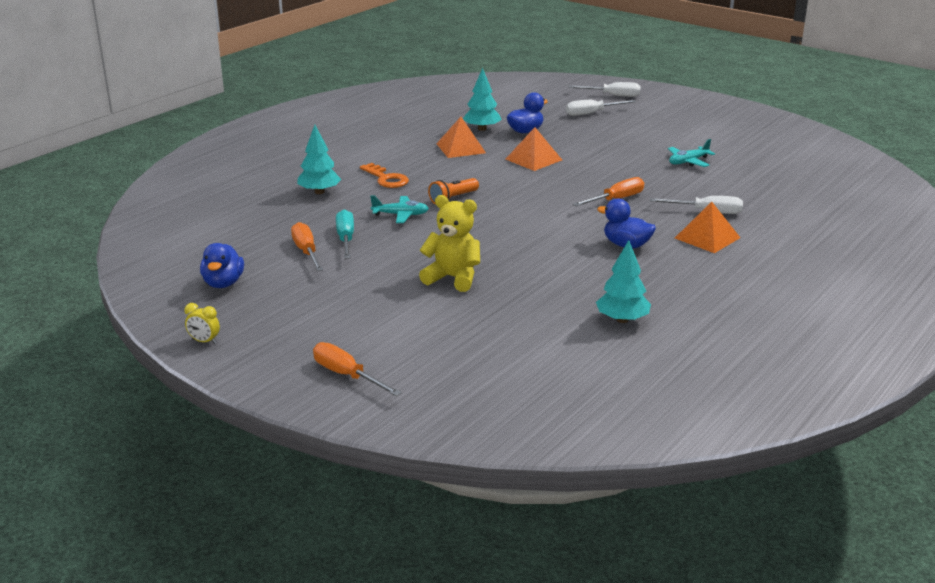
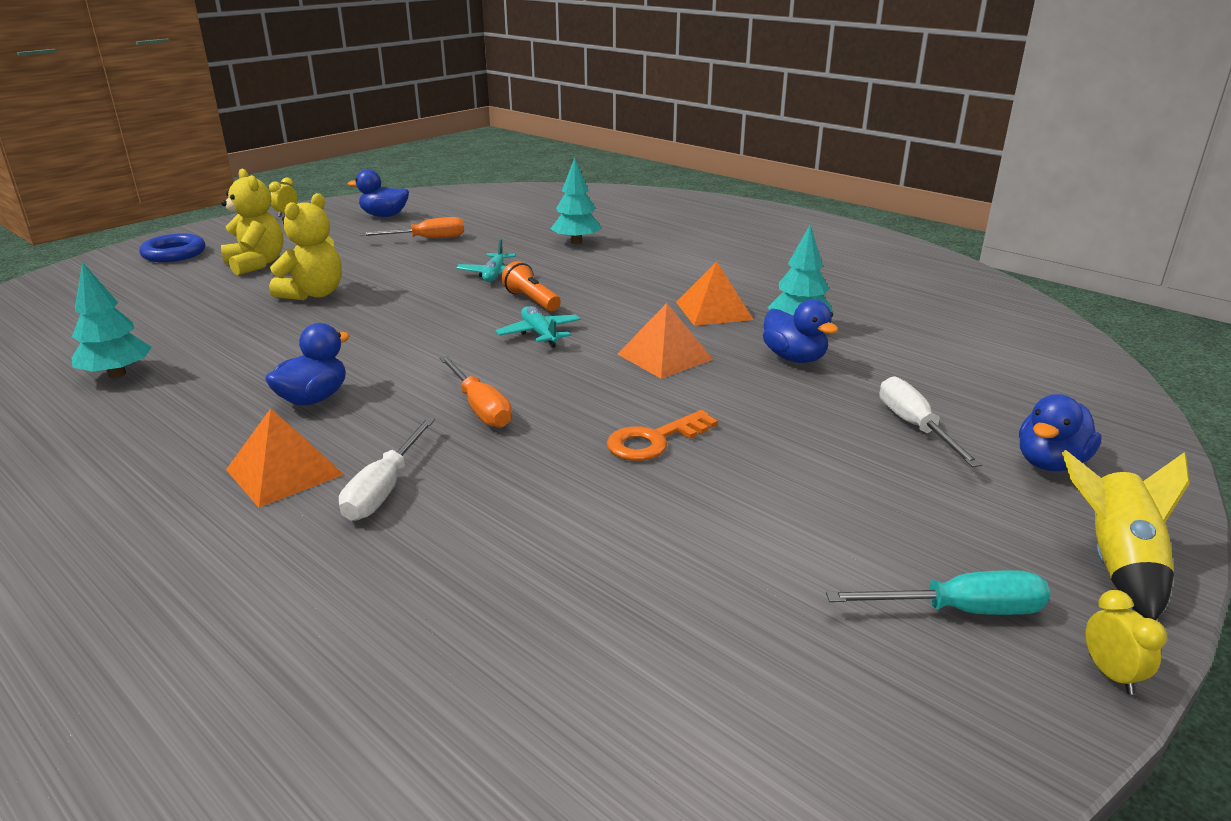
camera: 95 degrees right, 0 degrees up
orange screwdriver [313,342,401,396] -> blue ring [139,233,205,262]
turquoise screwdriver [336,210,354,259] -> turquoise screwdriver moved to [826,570,1050,615]
orange key [360,163,409,188] -> orange key moved to [607,410,718,461]
white screwdriver [568,82,641,97] -> blue duck [1019,394,1102,471]
turquoise plane [668,139,715,167] -> turquoise plane moved to [496,306,581,348]
none -> yellow teddy bear [221,169,283,275]
none -> yellow rocket [1062,450,1190,620]
none -> yellow clock [1086,590,1167,695]

